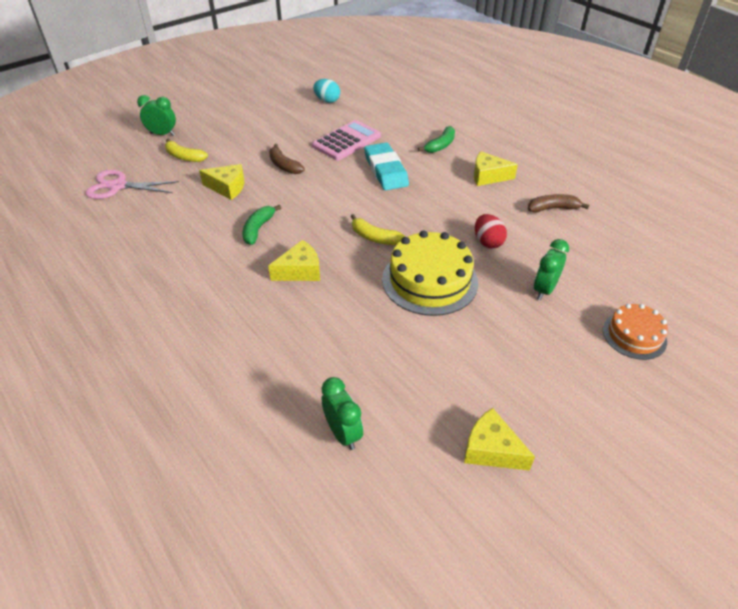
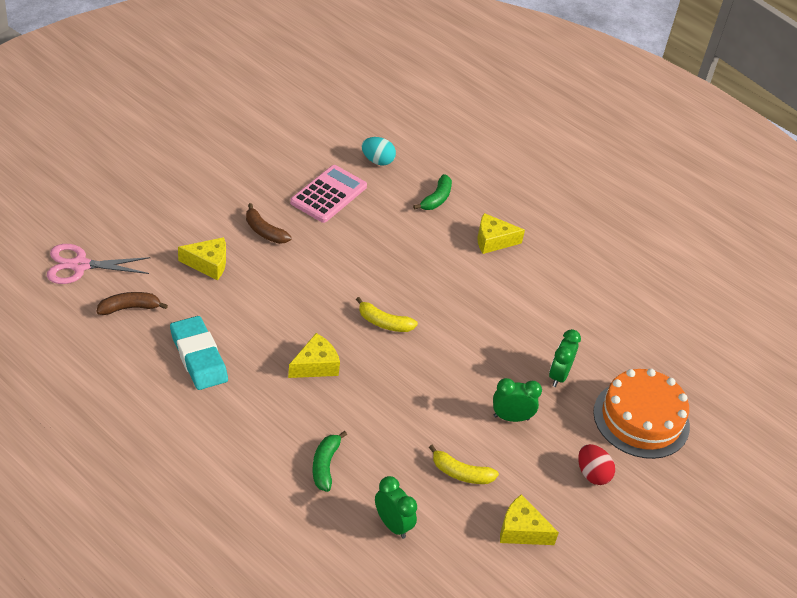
camera: 15 degrees left, 0 degrees up
green clock [137,95,176,136] -> green clock moved to [493,378,542,422]
yellow banana [165,139,208,162] -> yellow banana moved to [429,445,499,484]
green banana [243,205,281,245] -> green banana moved to [313,431,347,492]
turquoise egg [313,79,340,103] -> turquoise egg moved to [362,137,396,166]
turquoise eraser [364,143,409,190] -> turquoise eraser moved to [170,316,228,390]
yellow cake [382,230,478,316] -> none
red egg [475,214,507,248] -> red egg moved to [578,444,615,485]
brown banana [528,194,589,213] -> brown banana moved to [96,292,168,315]
orange cake [603,304,668,360] -> orange cake [593,369,690,459], size x1.70

